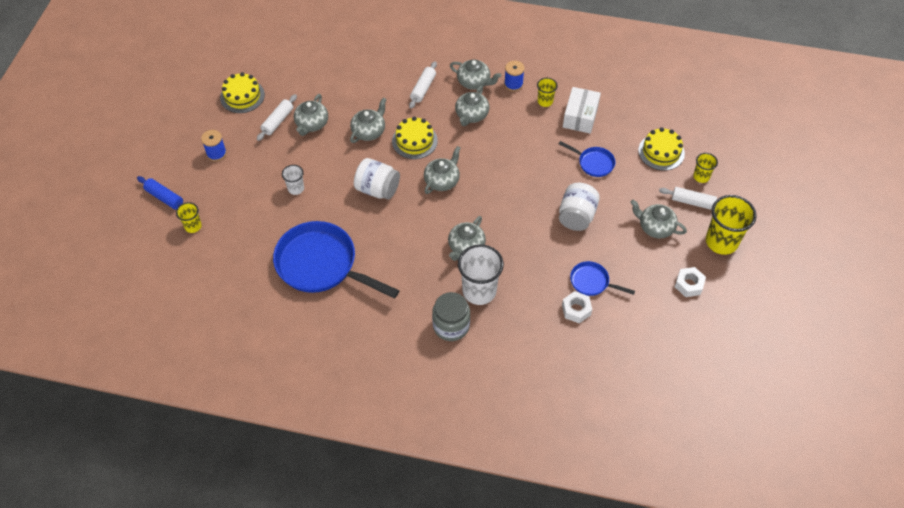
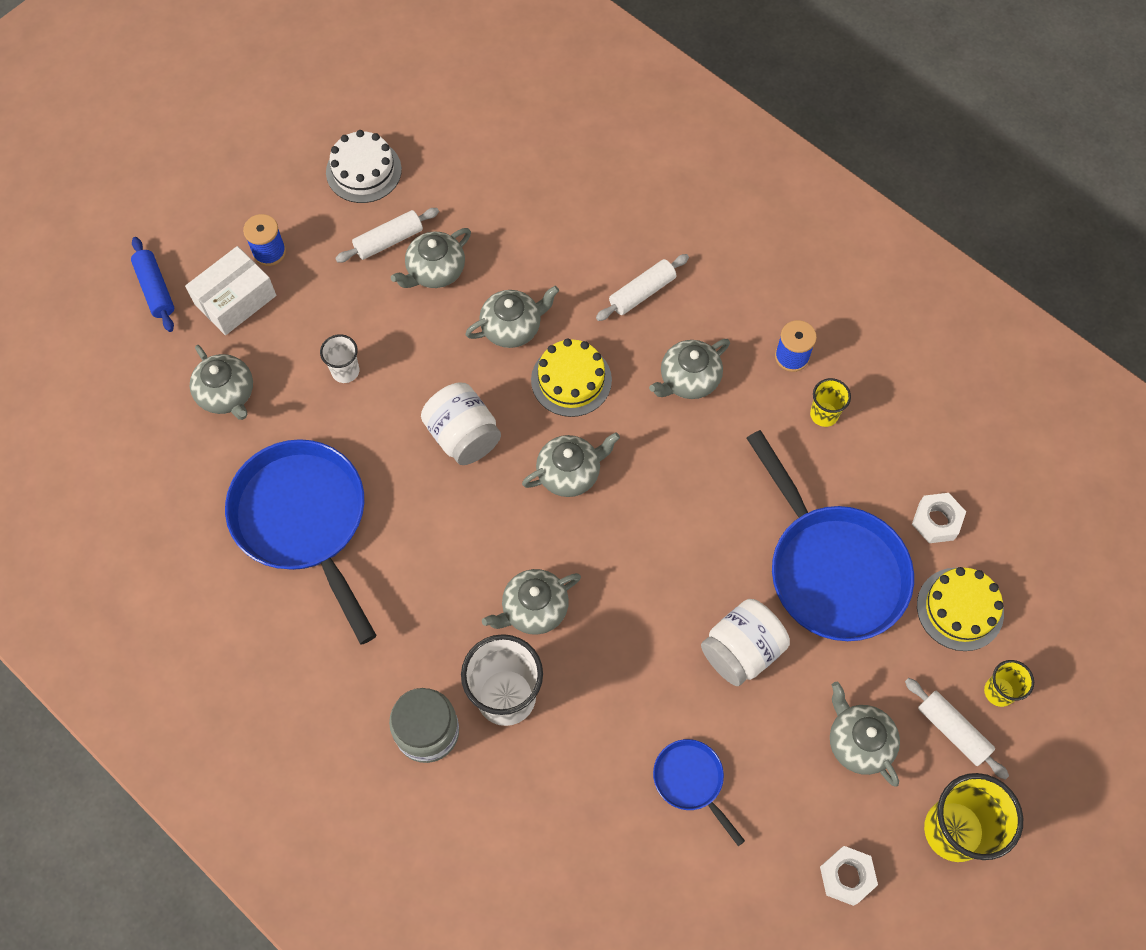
camera: 30 degrees right, 10 degrees up
yellow cup [176,202,202,233] -> none
yellow cake [220,72,265,113] -> white cake [326,130,402,203]
grey teapot [450,60,501,90] -> grey teapot moved to [190,345,253,420]
blue pan [559,141,615,177] -> blue pan [747,430,914,641], size x2.11
white nut [562,291,592,323] -> white nut moved to [912,493,966,543]
white box [563,87,601,134] -> white box moved to [185,246,276,335]

